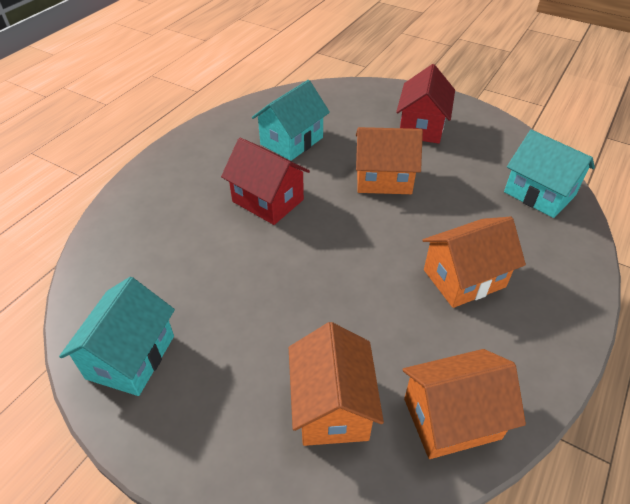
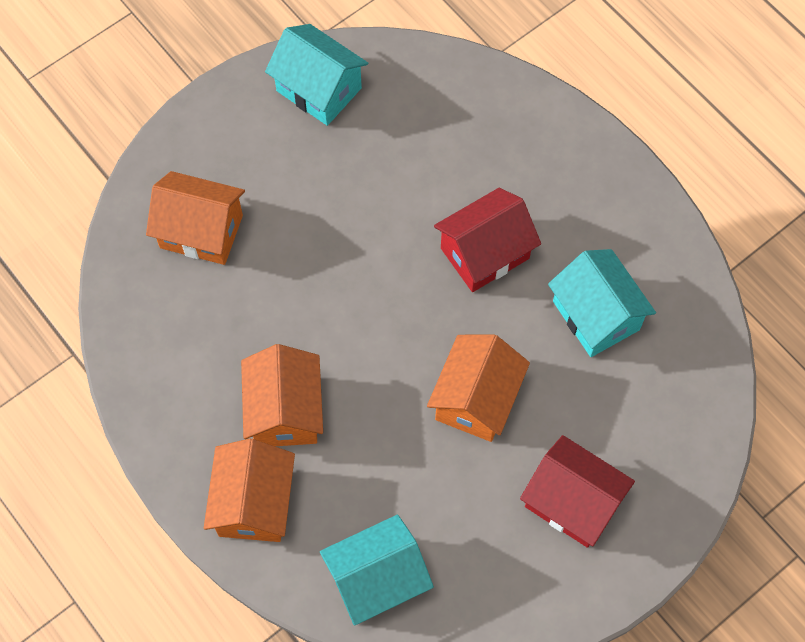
camera: 110 degrees right, 20 degrees up
orange house [402,349,526,459] -> orange house moved to [204,438,295,542]

